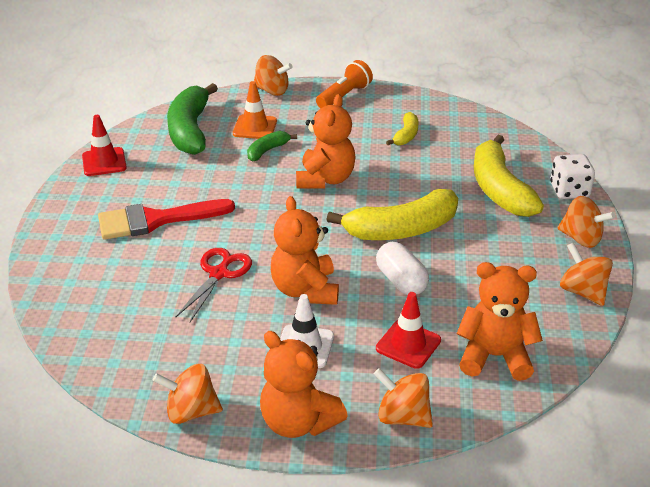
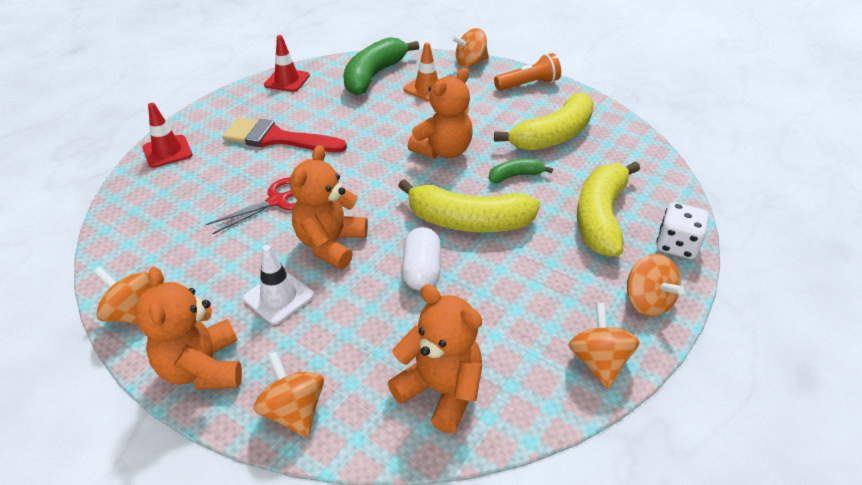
camera: 30 degrees right, 5 degrees up
green banana [247,131,297,162] -> green banana moved to [489,159,553,183]
orange spinning top [254,55,293,96] -> orange spinning top turned 105 degrees clockwise [452,28,489,67]
red traffic cone [376,292,441,369] -> red traffic cone moved to [143,103,192,168]
yellow banana [386,112,419,145] -> yellow banana [494,92,594,151], size x2.01

